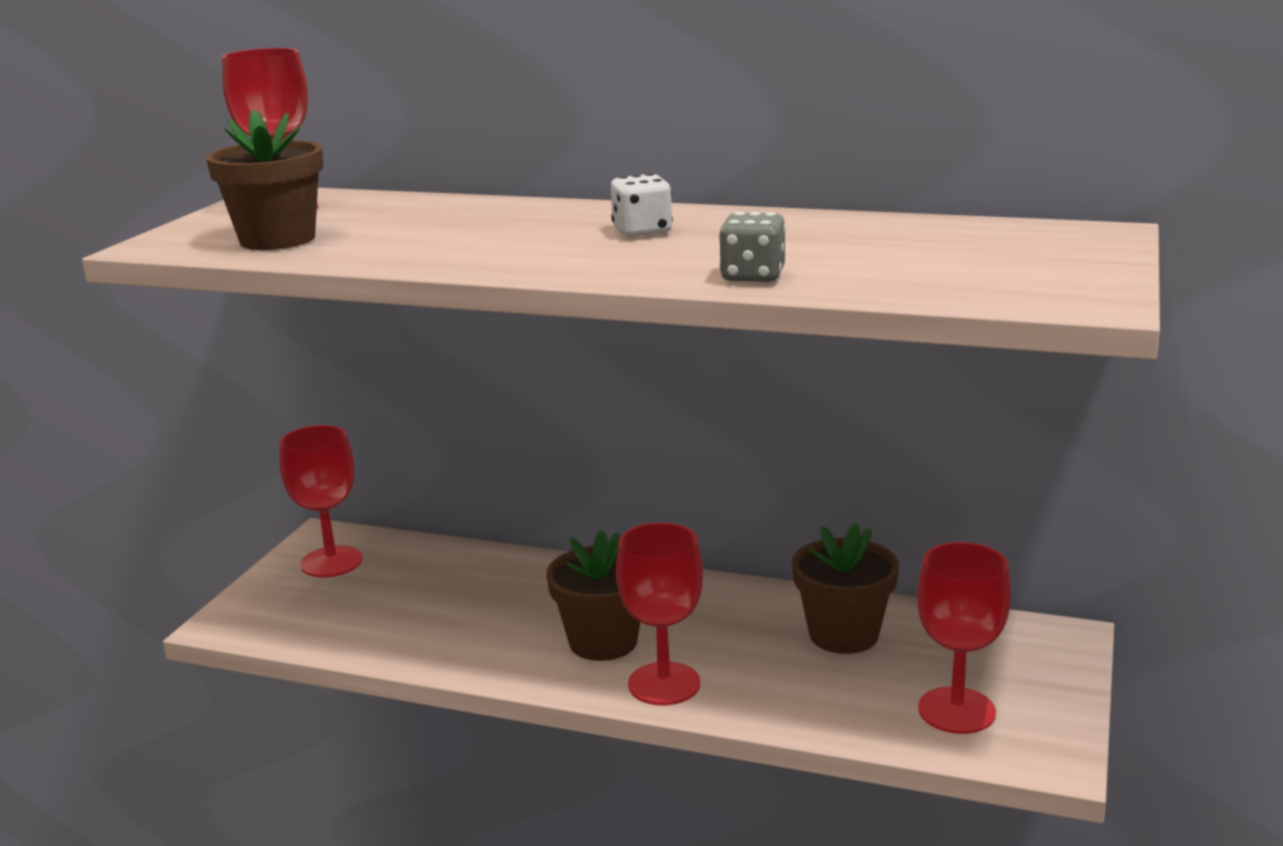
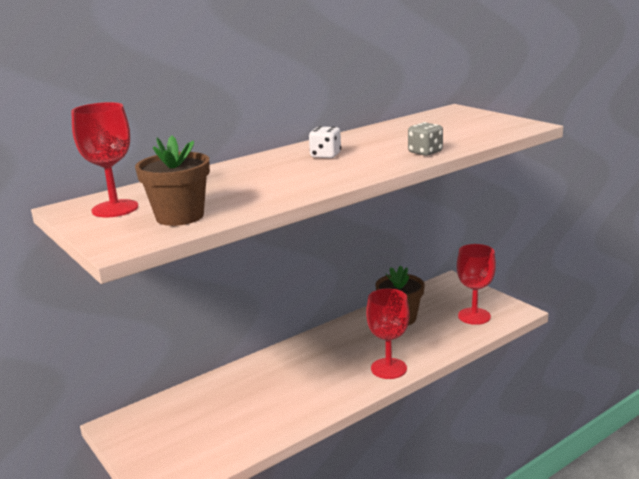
camera: 55 degrees left, 0 degrees up
red goblet [279,425,362,577] -> none
brown flower pot [546,530,640,661] -> none

